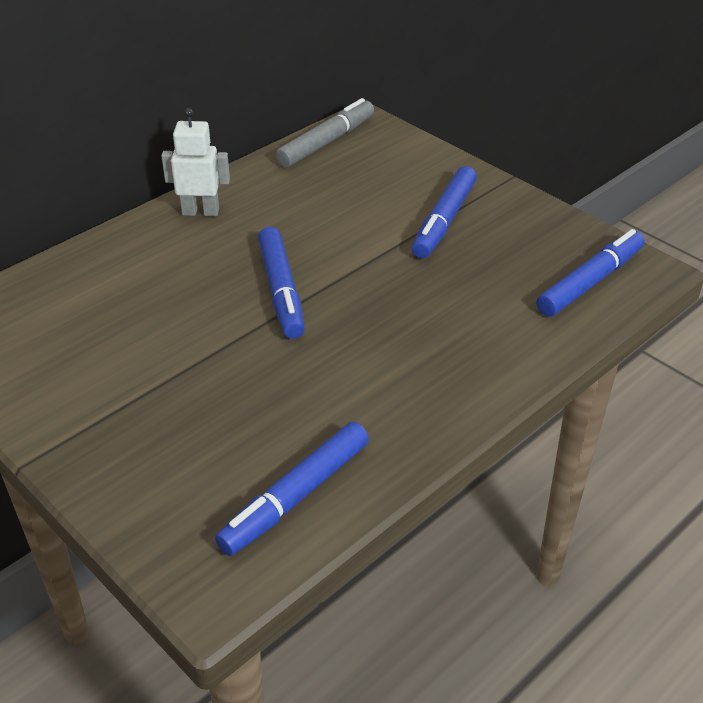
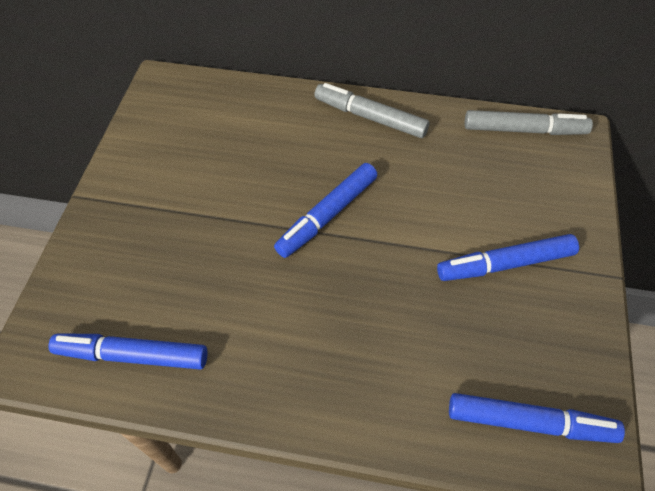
camera: 55 degrees right, 15 degrees up
white robot [161,108,230,216] -> grey marker [314,83,429,138]

